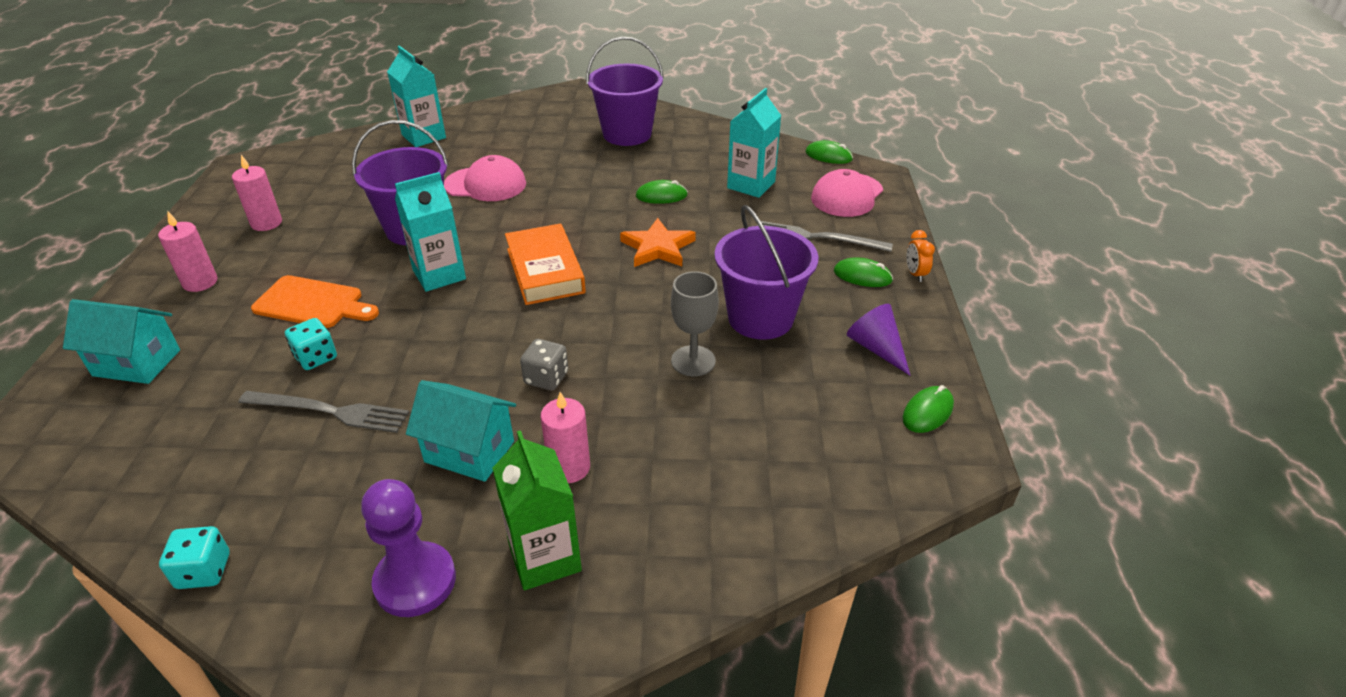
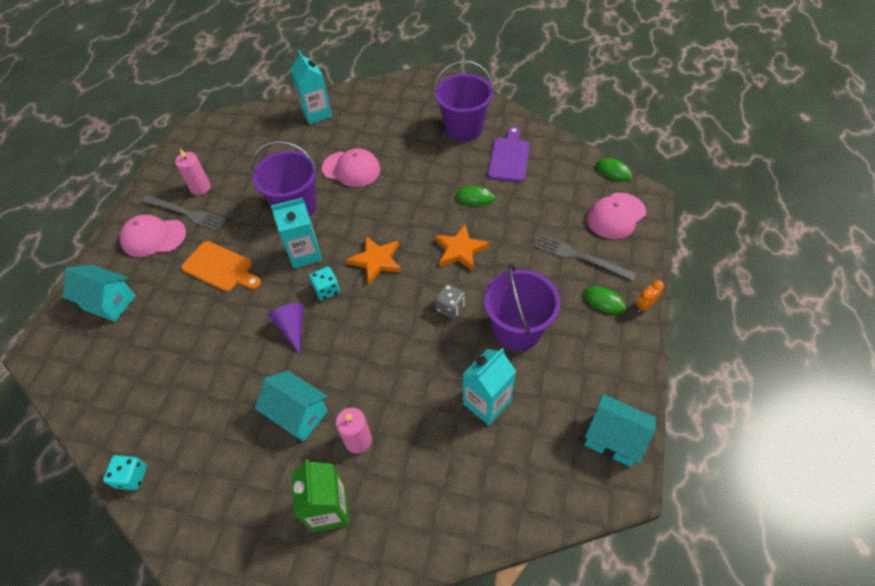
camera: 15 degrees right, 15 degrees up
pink candle [158,211,218,292] -> pink cap [120,215,186,257]
grey fork [238,391,409,433] -> grey fork moved to [141,195,226,231]
turquoise dice [285,318,337,370] -> turquoise dice moved to [309,267,340,301]
purple pawn [361,479,456,617] -> none
orange book [505,223,586,305] -> orange star [346,236,401,284]
grey dice [520,339,568,391] -> grey dice moved to [435,284,465,319]
grey goblet [671,271,719,376] -> none
turquoise carton [727,88,781,198] -> turquoise carton moved to [463,348,516,425]
purple cone [847,304,911,376] -> purple cone moved to [268,303,304,354]
green mouse [903,385,954,433] -> turquoise house [584,394,656,467]
orange clock [906,230,935,282] -> orange clock turned 45 degrees clockwise [636,280,664,312]
none -> purple cutting board [488,126,530,182]

